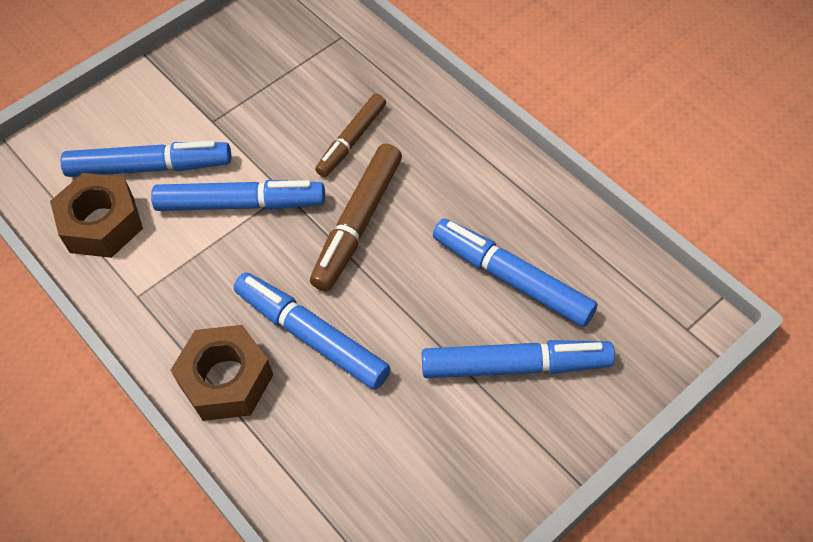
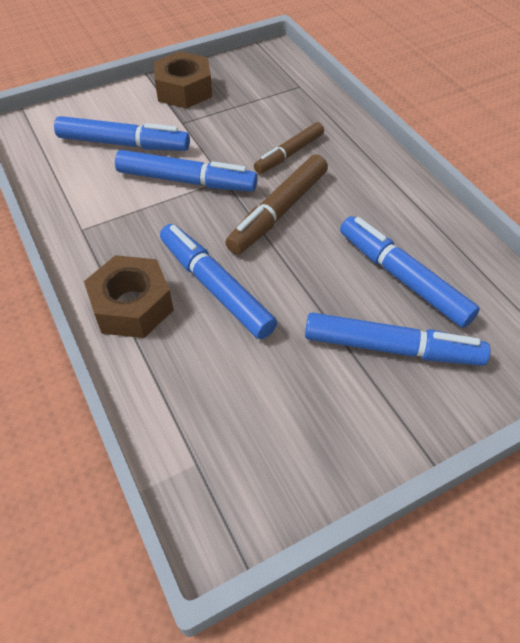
camera: 10 degrees right, 5 degrees down
brown nut [50,173,143,258] -> brown nut moved to [154,51,212,109]

